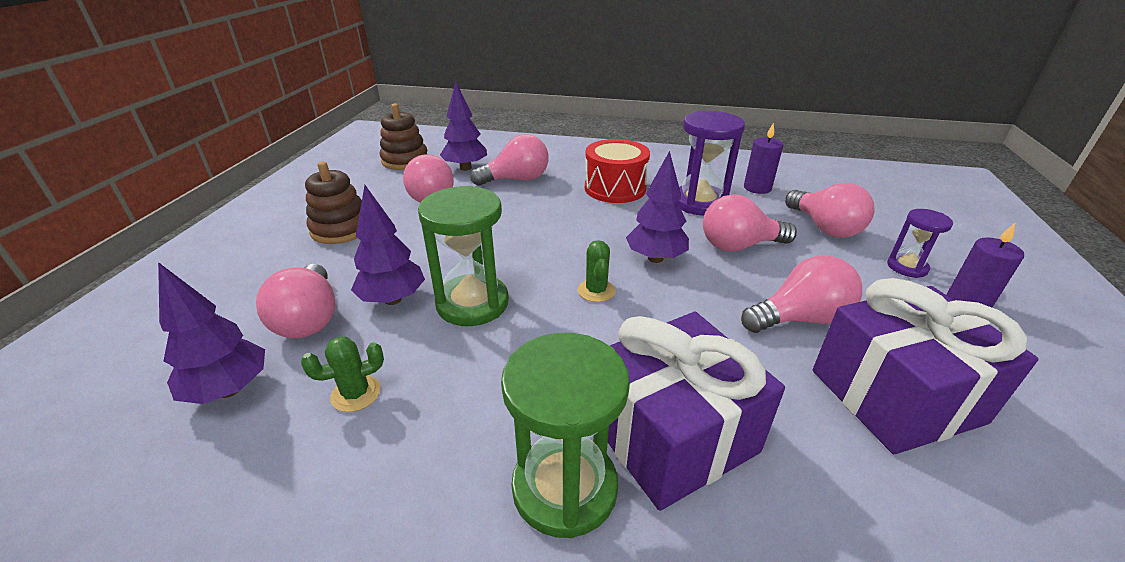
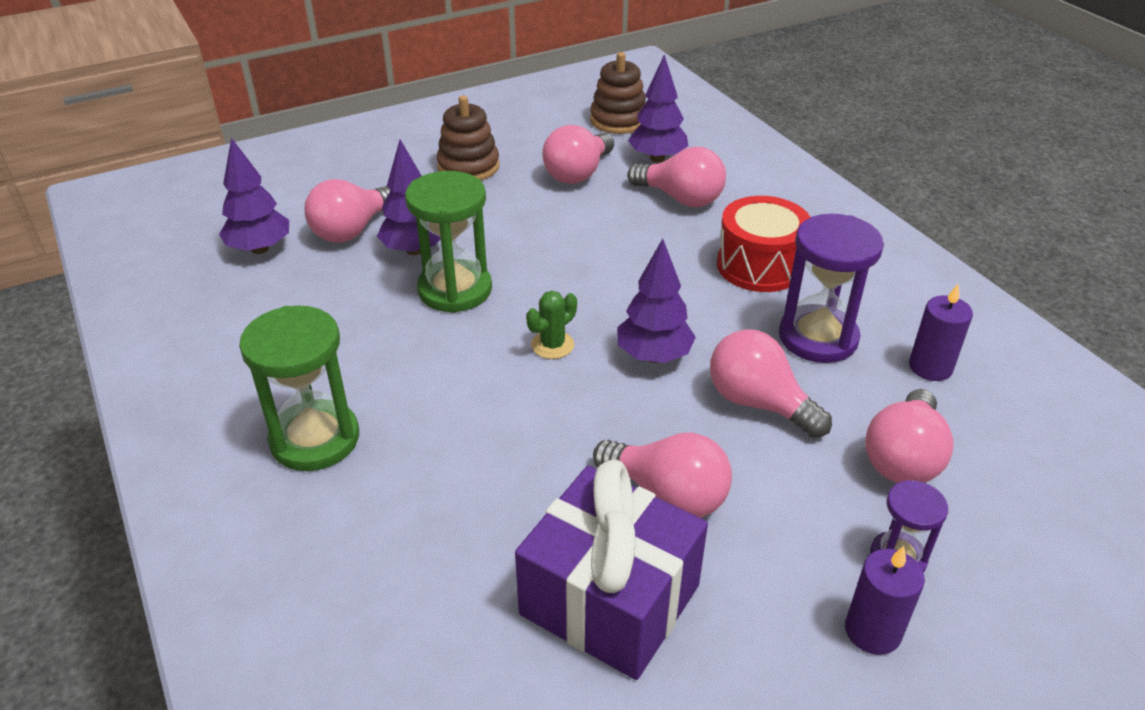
camera: 50 degrees right, 5 degrees up
green cactus [301,336,384,412] -> none
purple gift [608,312,785,511] -> none

